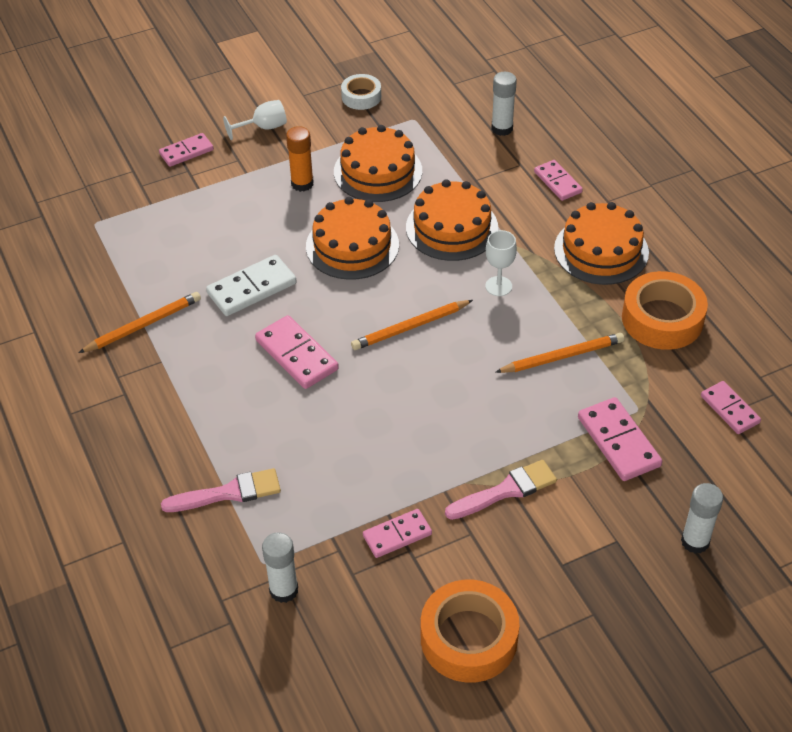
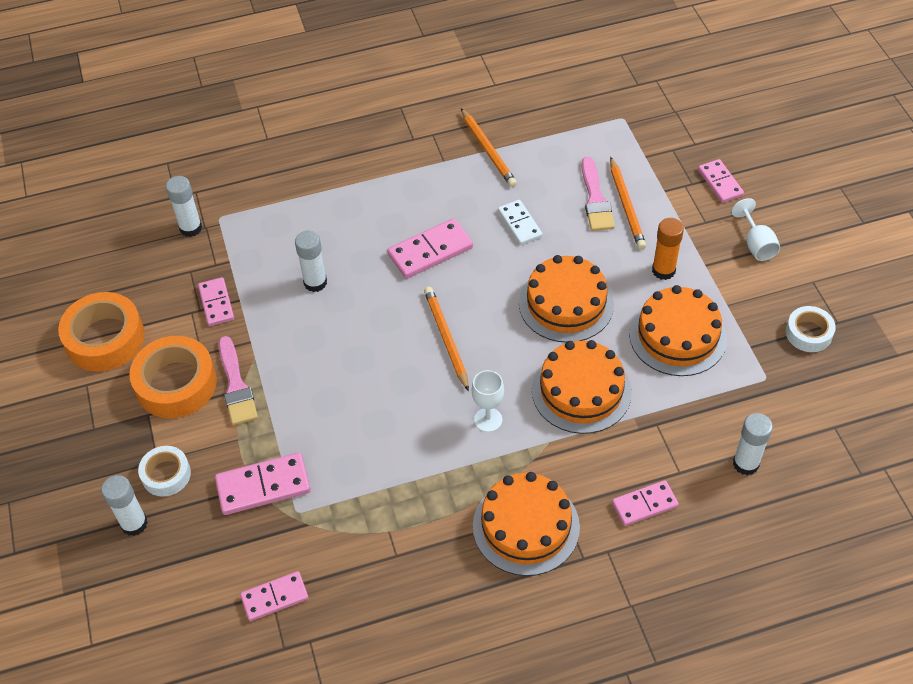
camera: 100 degrees right, 5 degrees up
pink brush [161,468,281,512] -> pink brush moved to [582,157,615,231]
white domino [206,255,297,316] -> white domino [498,200,543,245], size x0.66
orange pencil [495,333,624,373] -> orange pencil moved to [610,157,646,250]
orange tape [622,271,708,350] -> orange tape moved to [129,336,217,418]
none -> white tape [138,446,191,497]
none -> white glue stick [295,230,327,292]

